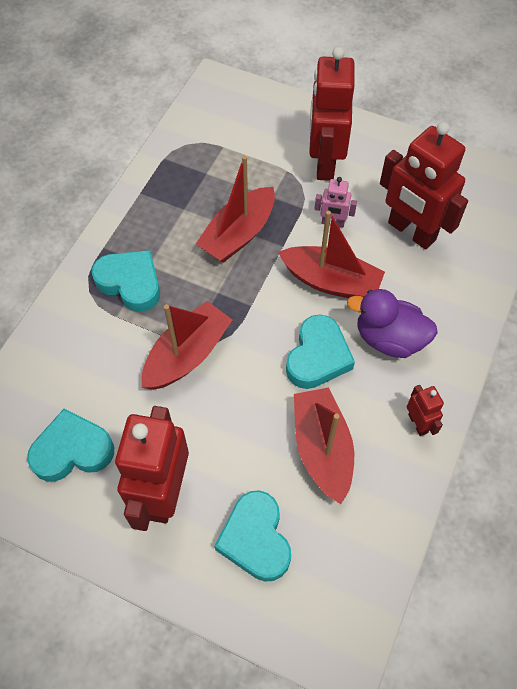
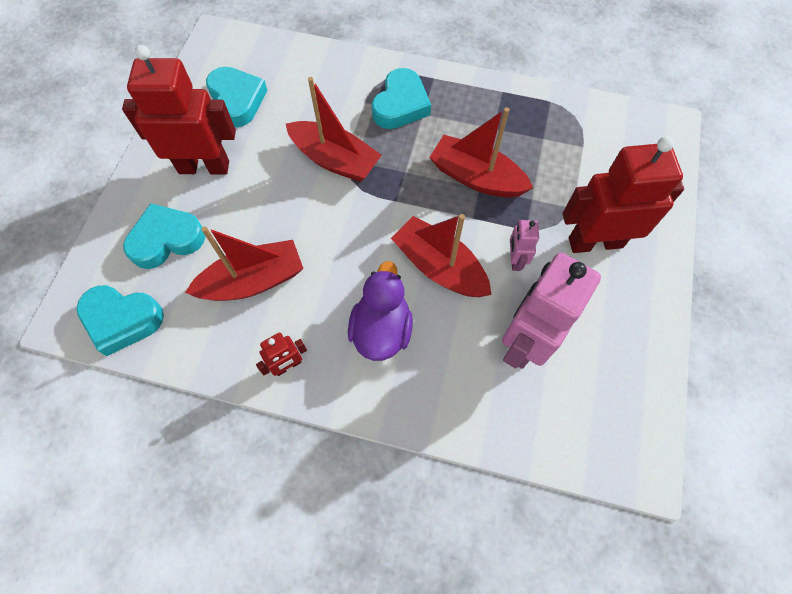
camera: 80 degrees right, 5 degrees up
red boat [278,211,385,298] -> red boat turned 120 degrees clockwise [391,214,491,297]
turquoise heart [286,314,355,389] -> turquoise heart moved to [76,285,164,356]
red robot [380,122,468,250] -> pink robot [502,253,601,369]

